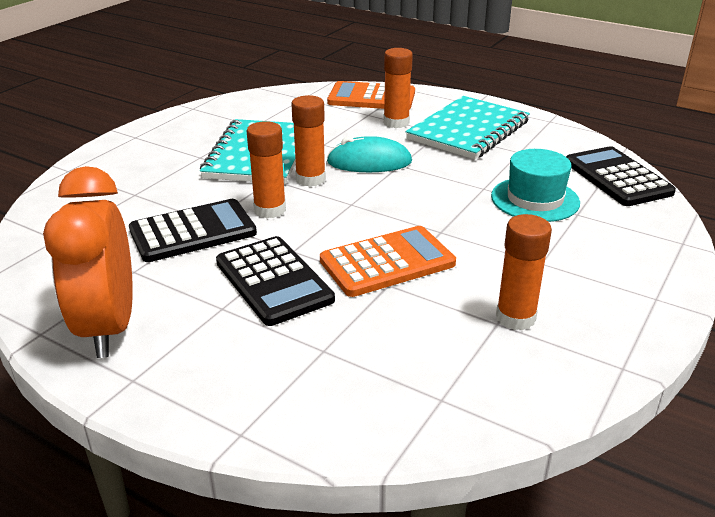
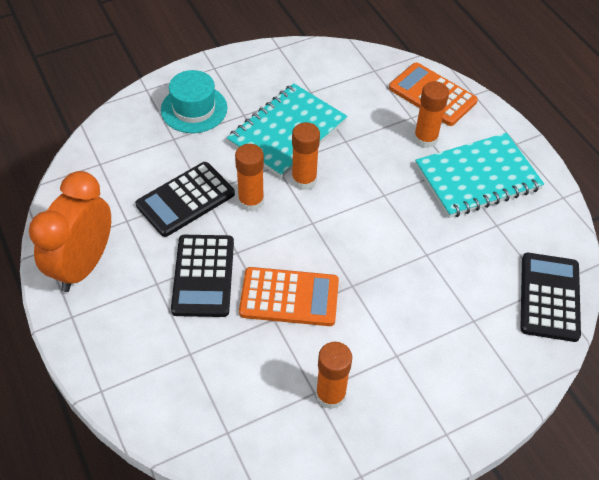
camera: 30 degrees right, 20 degrees up
black calculator [129,199,257,262] -> black calculator turned 135 degrees clockwise [136,162,235,237]
turquoise mouse [327,136,412,172] -> none
turquoise hat [491,149,580,222] -> turquoise hat moved to [161,70,227,133]

